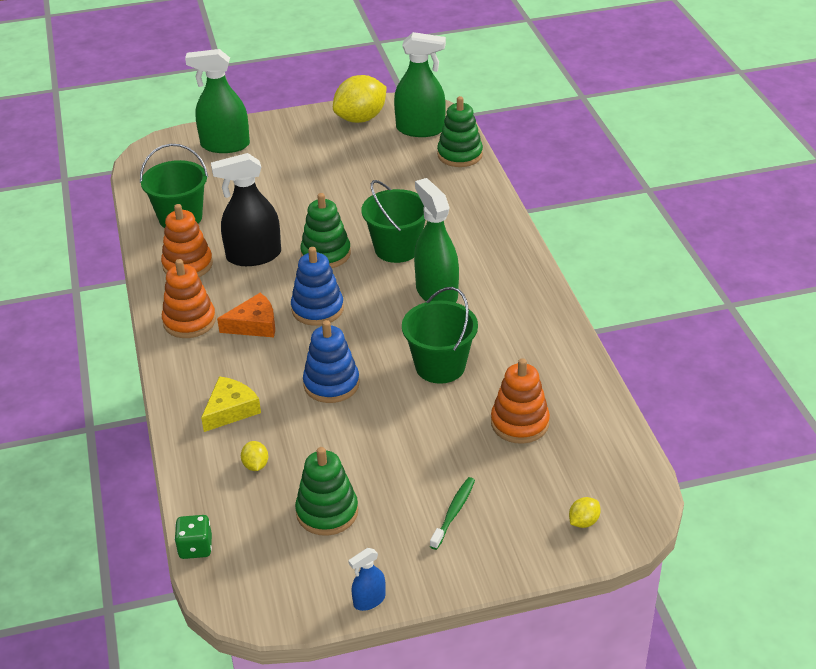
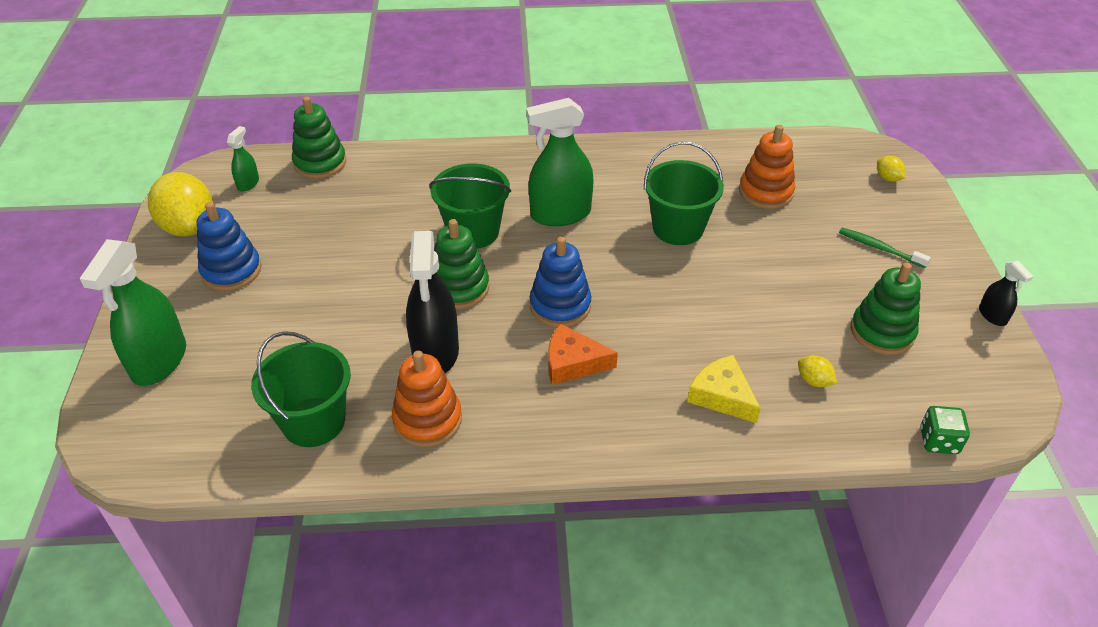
camera: 80 degrees left, 5 degrees up
orange stacking toy [162,259,216,338] -> none
orange cheese [217,293,275,337] -> orange cheese turned 75 degrees counterclockwise [548,323,618,385]
yellow lemon [241,441,268,471] -> yellow lemon turned 45 degrees clockwise [798,355,837,387]
blue stacking toy [303,320,359,403] -> blue stacking toy moved to [197,202,262,291]
blue spray bottle [348,548,386,611] -> black spray bottle [979,261,1034,326]
green spray bottle [394,32,446,137] -> green spray bottle [227,126,259,192], size x0.48

